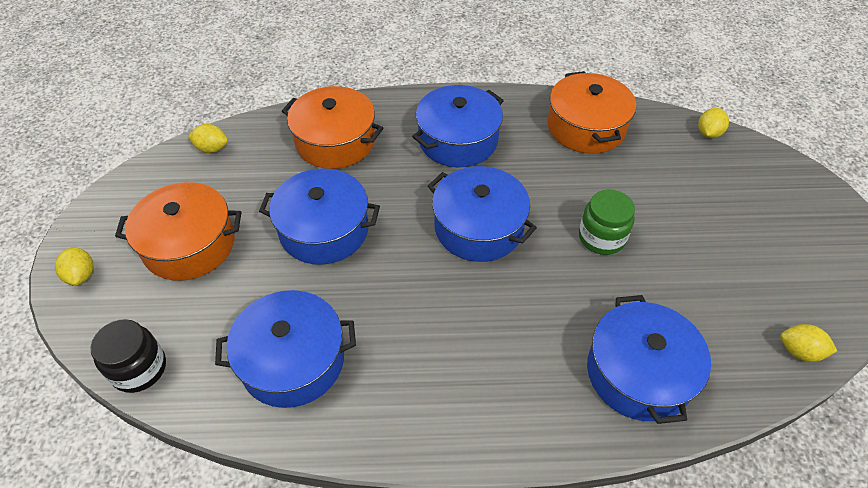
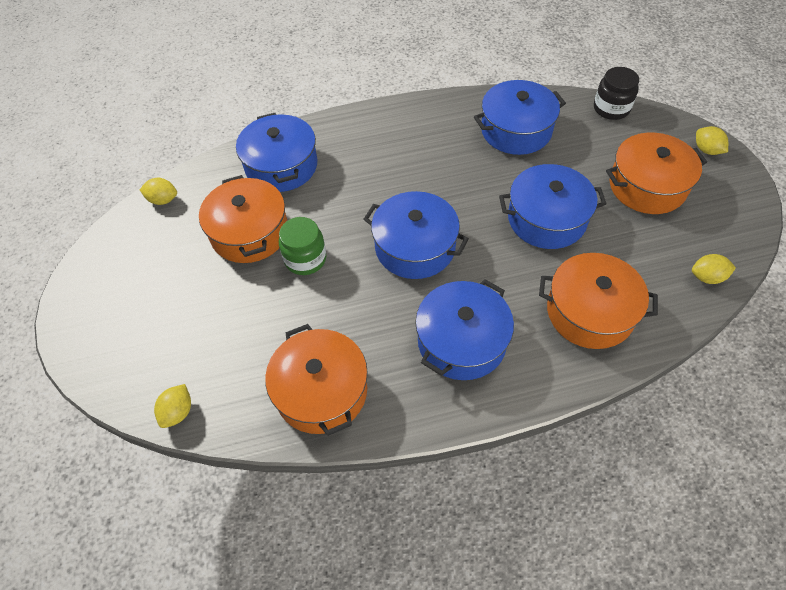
camera: 170 degrees right, 5 degrees up
none -> orange pot [199,175,287,263]

